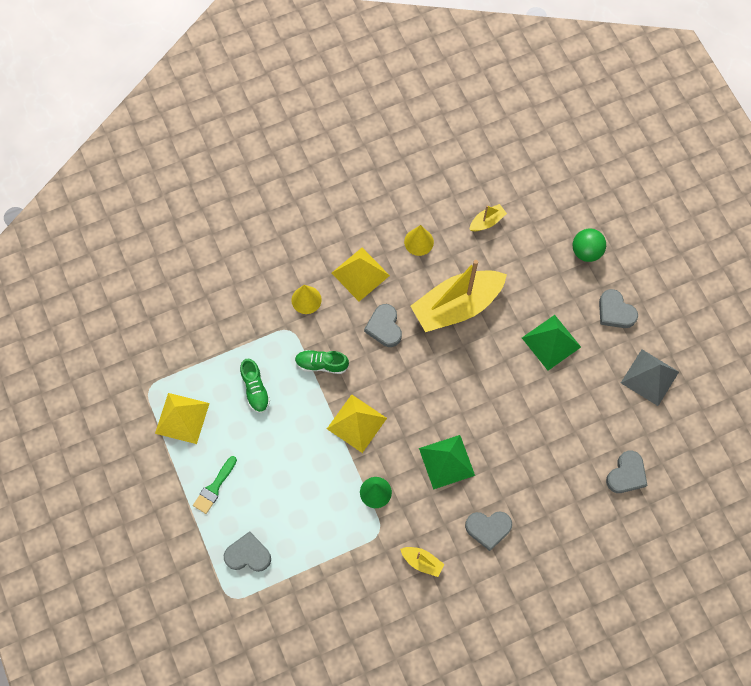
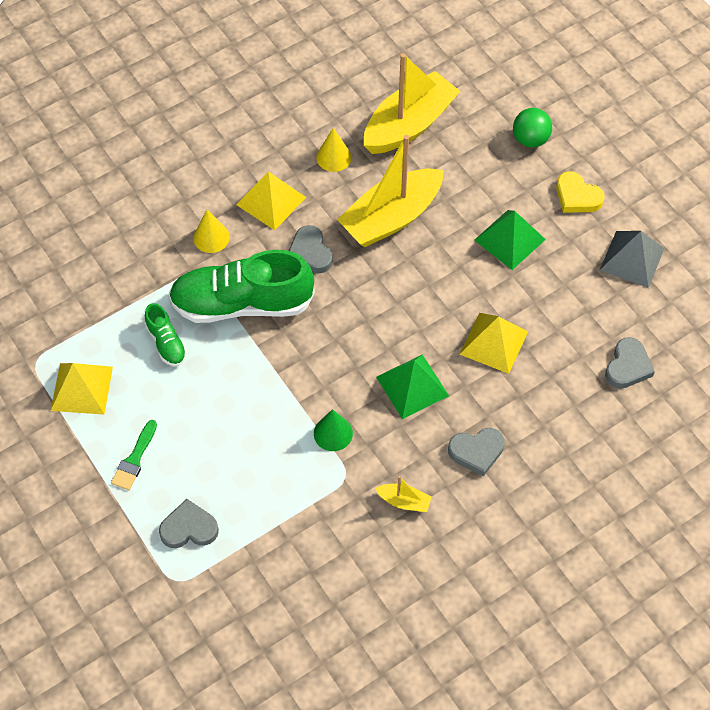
camera: 10 degrees left, 10 degrees down
green shoe [295,350,349,374] -> green shoe [168,250,315,323], size x2.17
yellow pyramid [327,394,387,453] -> yellow pyramid moved to [460,313,528,374]
yellow boat [469,204,507,231] -> yellow boat [364,53,460,154], size x2.37
grey heart [599,289,638,328] -> yellow heart [556,171,605,213]

